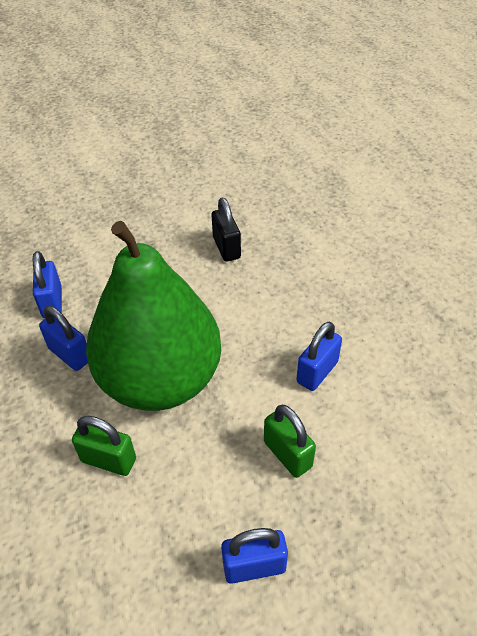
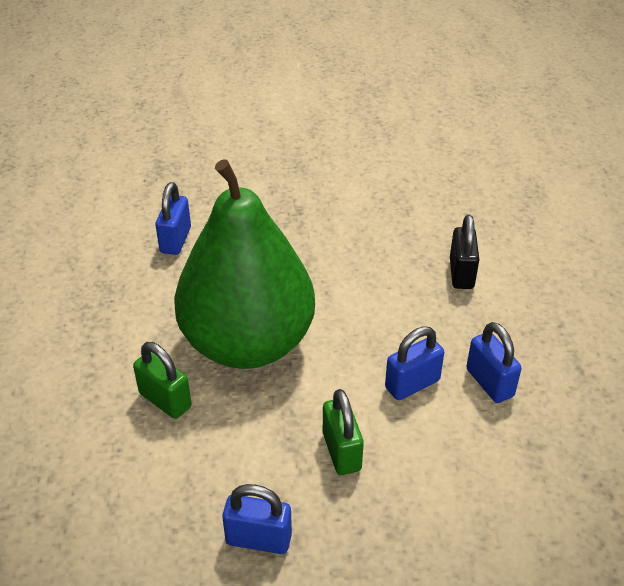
camera: 20 degrees right, 5 degrees down
blue padlock [39,306,88,371] -> blue padlock moved to [466,322,522,403]
black padlock [212,198,241,262] -> black padlock moved to [450,215,479,289]

